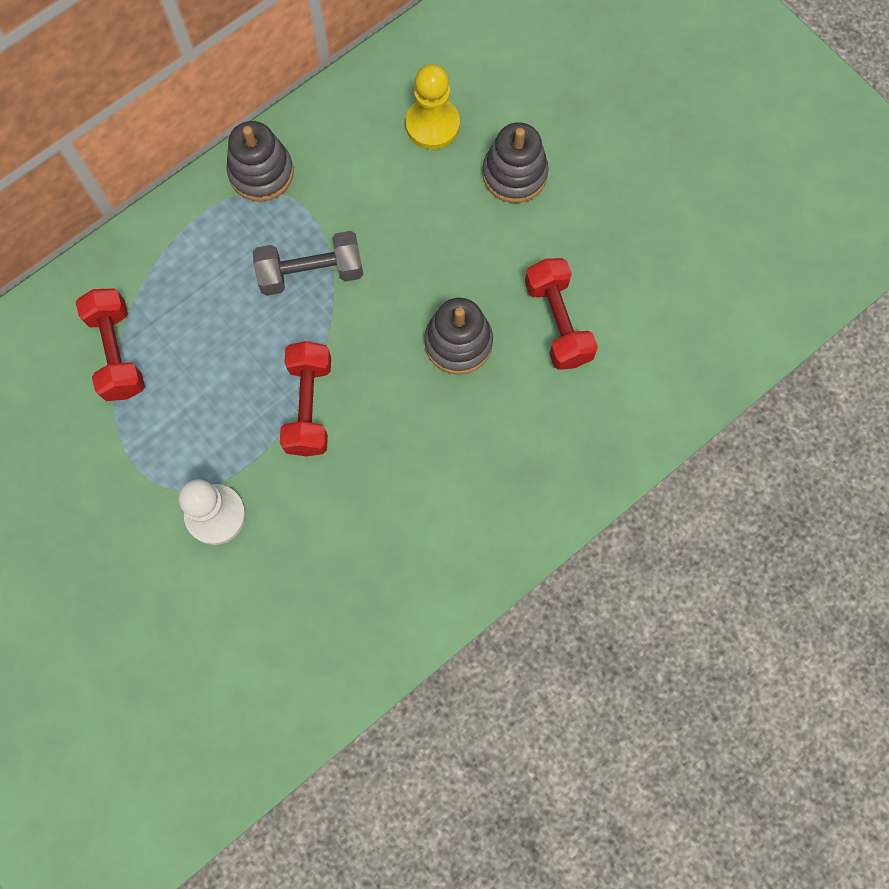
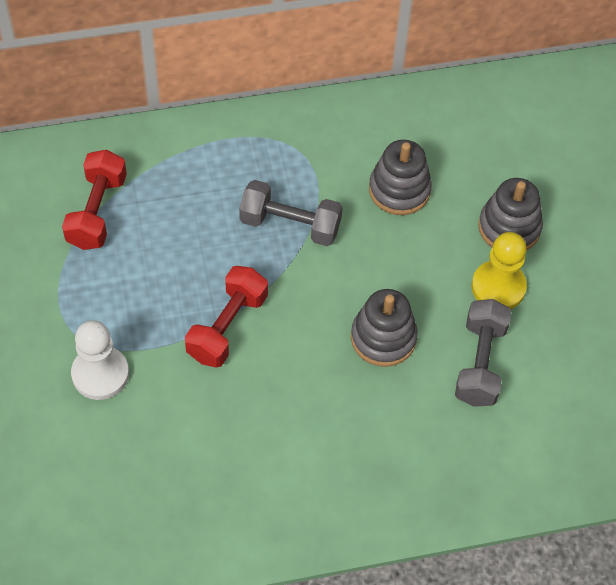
camera: 25 degrees right, 15 degrees down
grey stacking toy [226,121,294,202] -> grey stacking toy moved to [369,140,432,215]
yellow pawn [406,64,460,150] -> yellow pawn moved to [472,232,527,309]
red dumbbell [525,258,598,370] -> grey dumbbell [455,299,512,407]

